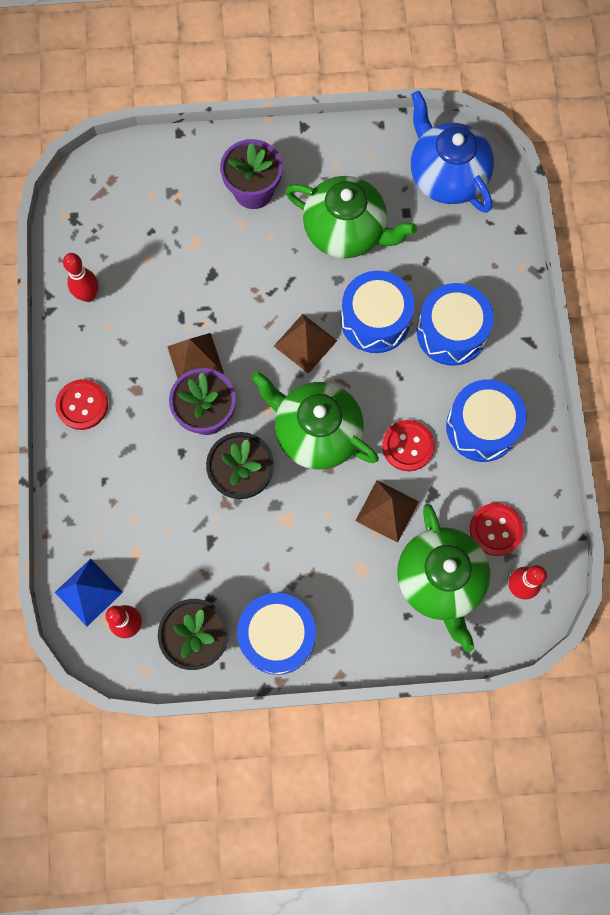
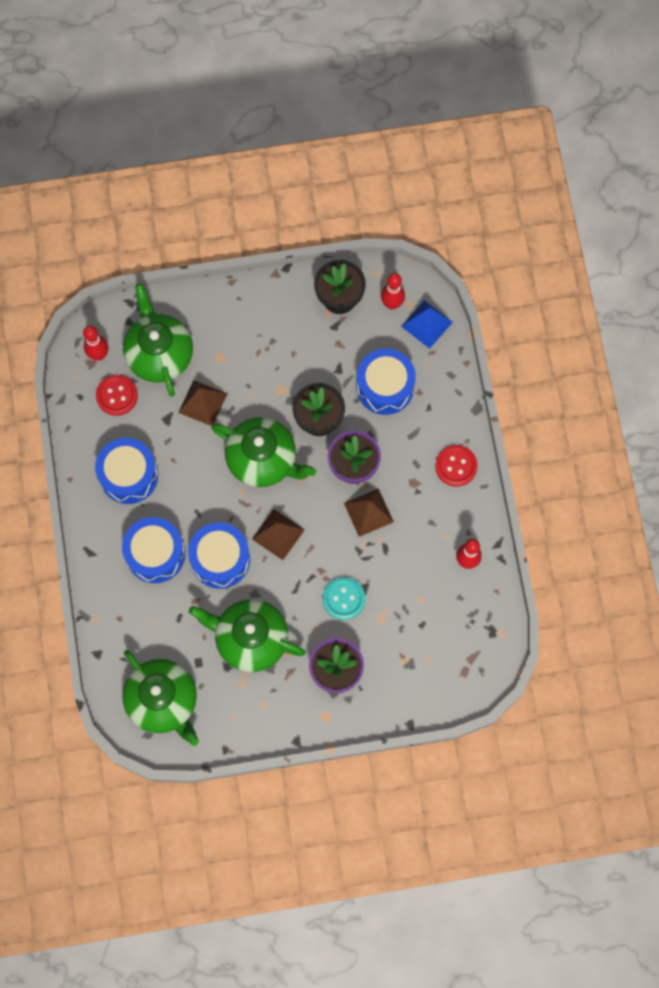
camera: 175 degrees right, 0 degrees up
blue drum [237,593,316,675] -> blue drum moved to [357,348,416,415]
red button [382,420,435,471] -> none
blue teapot [411,91,494,213] -> green teapot [122,650,199,746]
none -> turquoise button [323,577,365,620]

